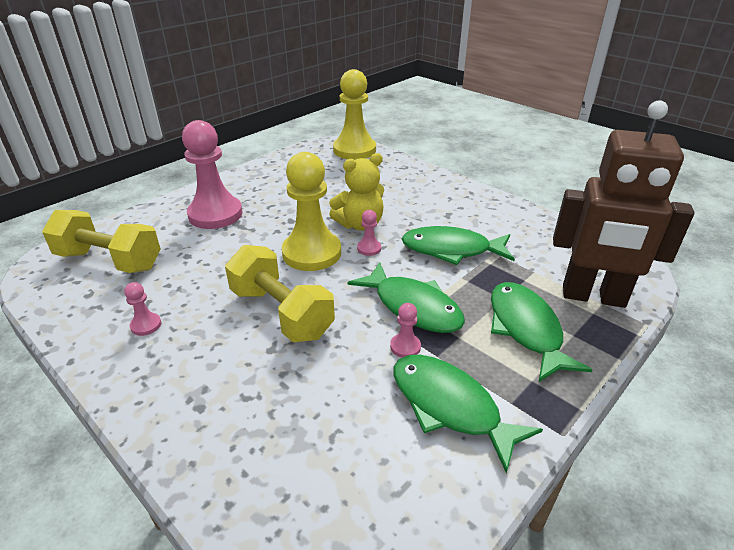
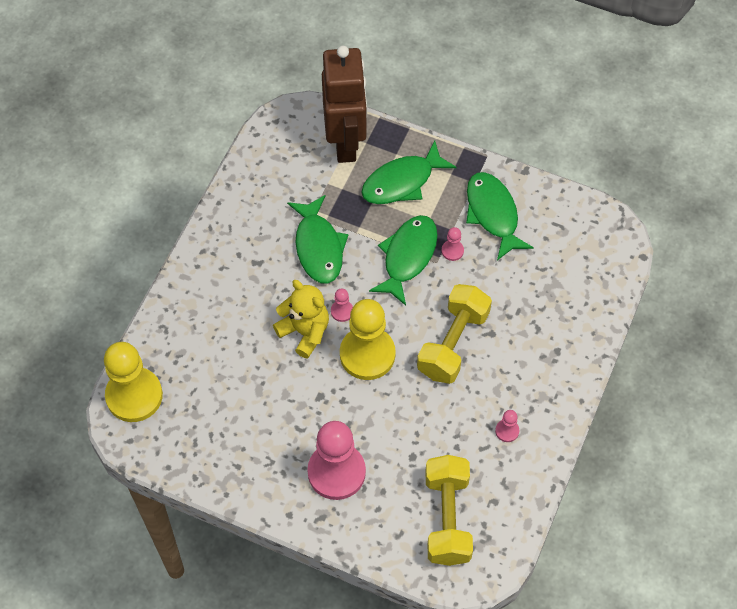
camera: 110 degrees left, 25 degrees up
green fish [393,355,543,473] -> green fish turned 135 degrees clockwise [466,172,534,261]

